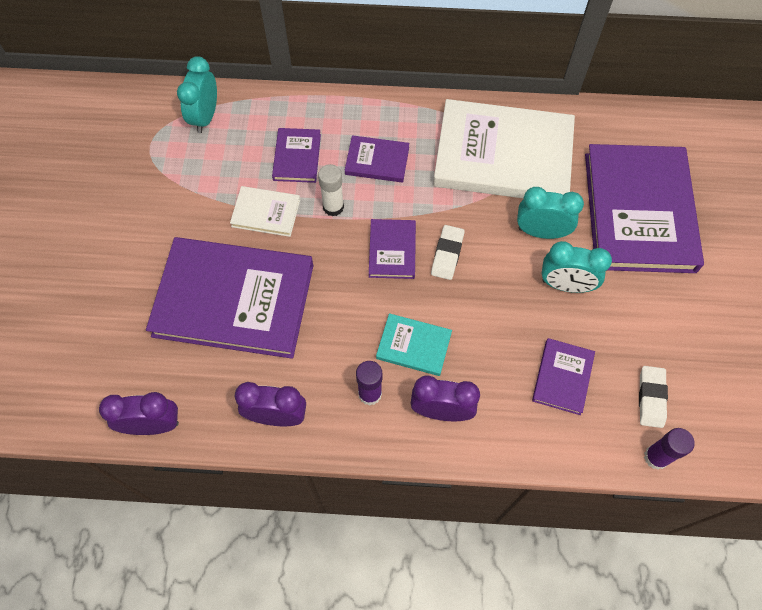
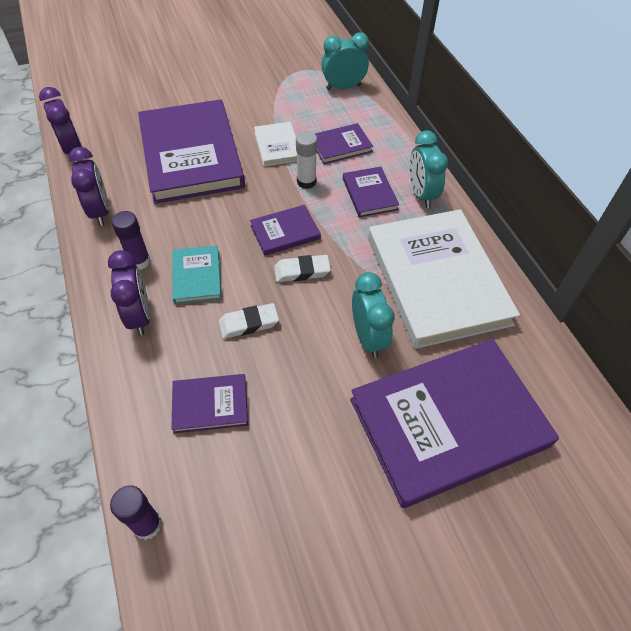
camera: 65 degrees right, 10 degrees down
turquoise clock [542,241,612,293] -> turquoise clock moved to [409,130,448,208]
white eraser [639,366,668,428] -> white eraser moved to [219,303,279,339]

